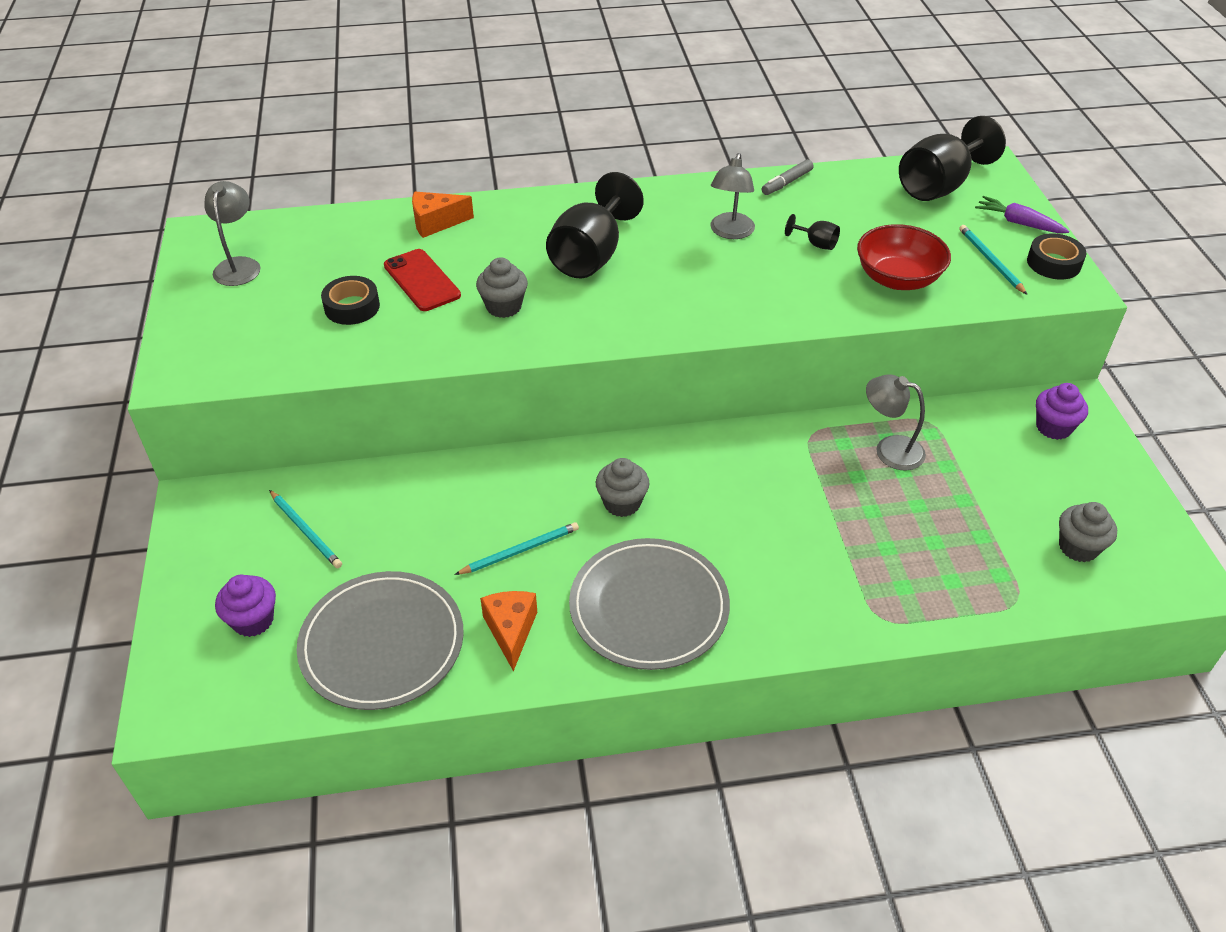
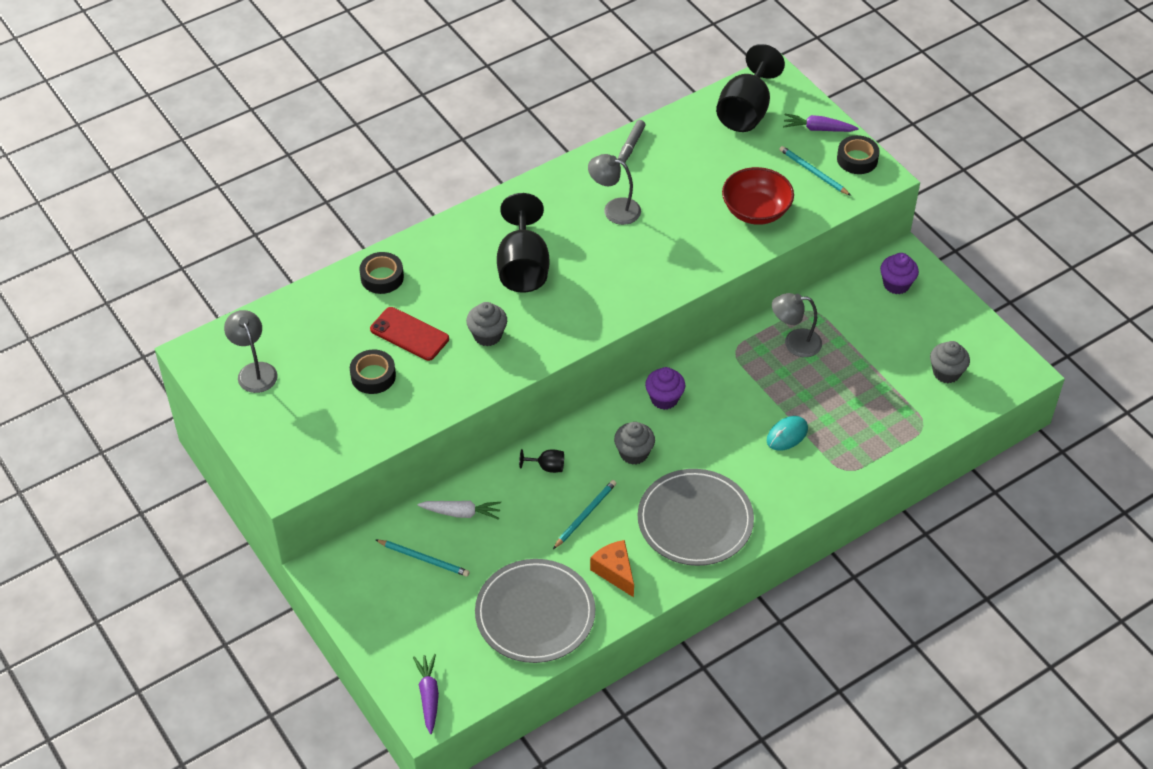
camera: 25 degrees left, 5 degrees up
purple cupcake [215,575,276,637] -> purple cupcake moved to [645,367,685,410]
orange cheese [412,192,474,238] -> black tape [360,252,404,294]
grey lamp [710,153,755,239] -> grey lamp turned 120 degrees clockwise [588,154,641,225]
black goblet [785,214,840,250] -> black goblet moved to [519,449,564,473]
none -> purple carrot [413,654,439,734]
none -> white carrot [418,501,501,520]
none -> turquoise mouse [767,416,808,451]

